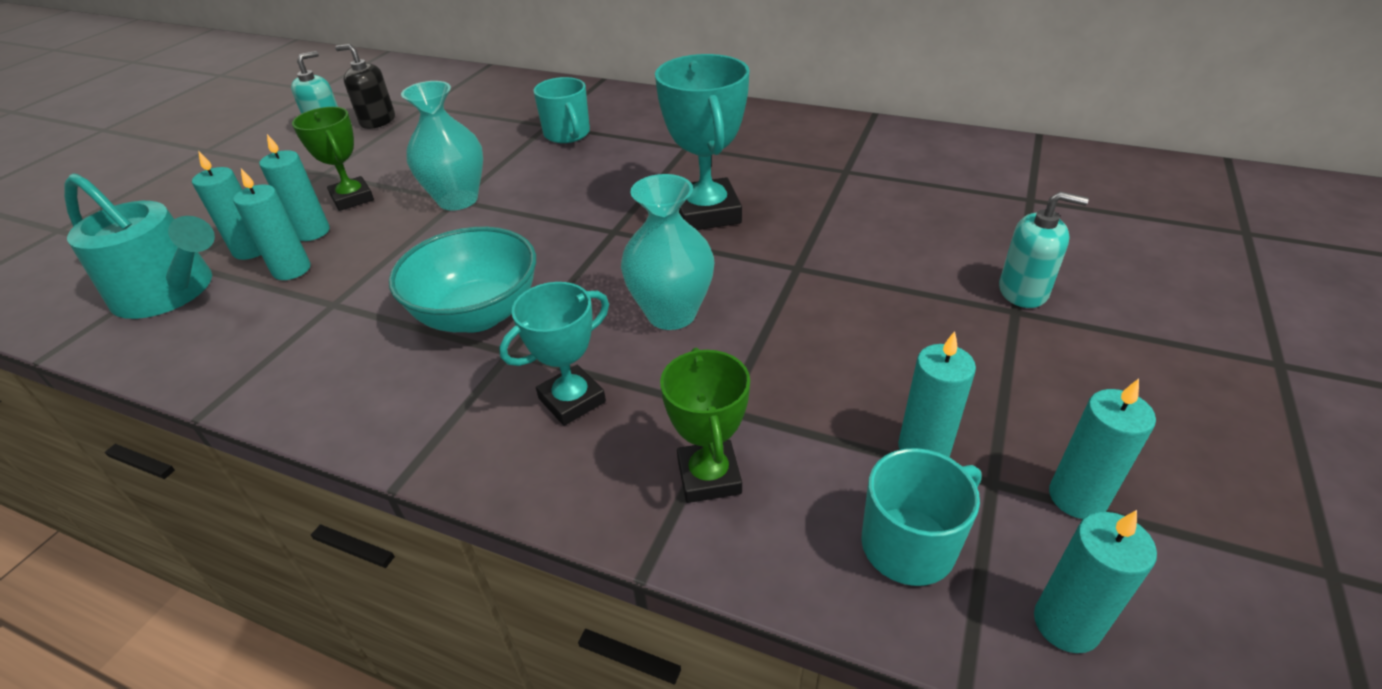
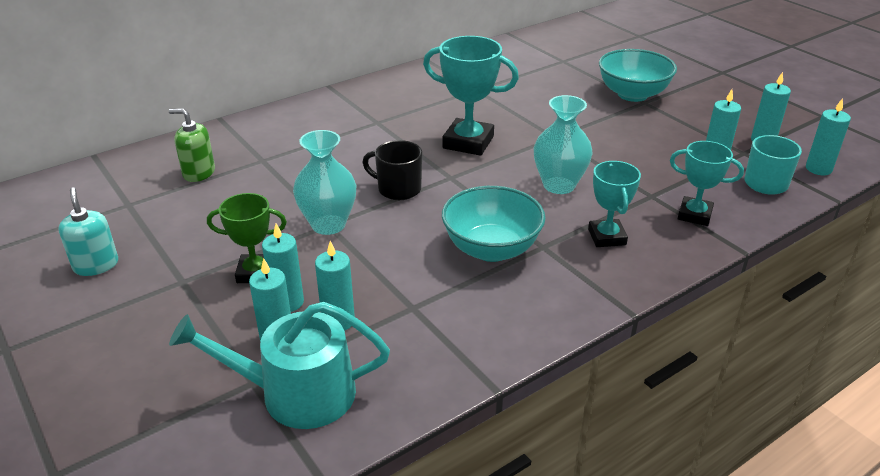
camera: 60 degrees left, 5 degrees down
turquoise watering can [64,173,215,319] -> turquoise watering can turned 150 degrees counterclockwise [169,302,390,429]
black soap dispenser [335,44,395,129] -> none
turquoise mug [533,77,590,143] -> none
green trophy [660,348,750,503] -> turquoise trophy [670,141,744,226]
turquoise soap dispenser [999,191,1089,308] -> turquoise bowl [599,49,677,102]
none -> green soap dispenser [169,109,215,182]
none -> black mug [363,140,422,200]

